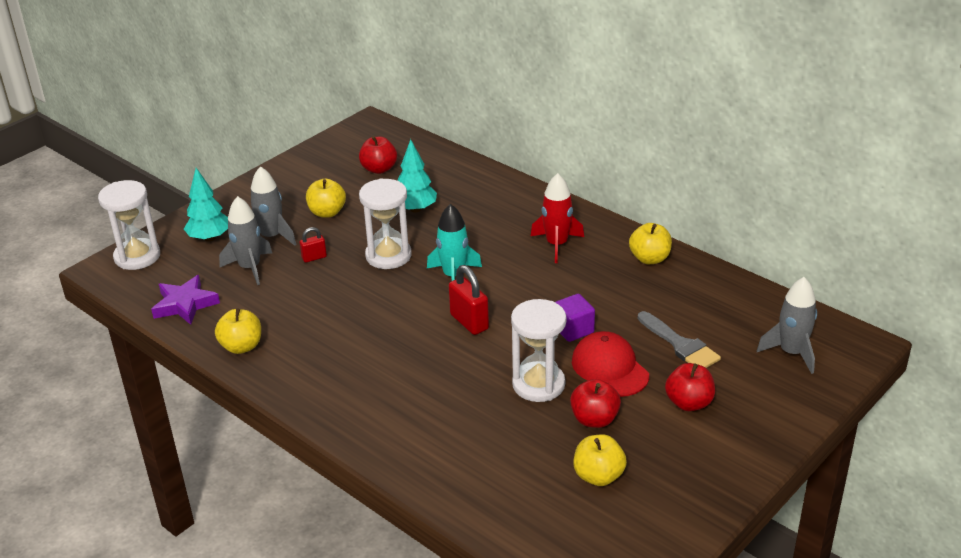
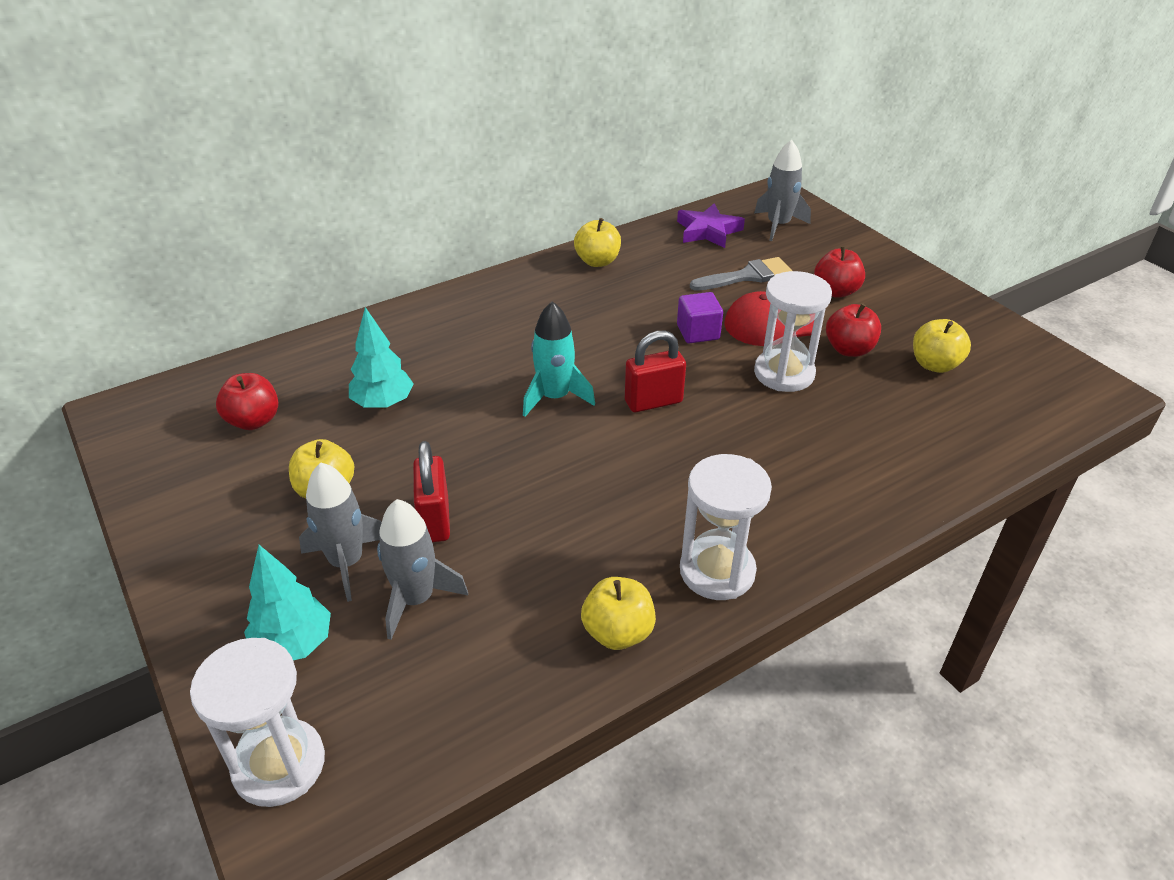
camera: 75 degrees left, 5 degrees up
purple star [151,275,220,325] -> purple star moved to [677,203,745,248]
red padlock [300,227,327,263] -> red padlock [413,441,450,542], size x1.73
white hourglass [359,178,412,269] -> white hourglass moved to [680,454,772,600]
red rocket [531,173,584,263] -> none

